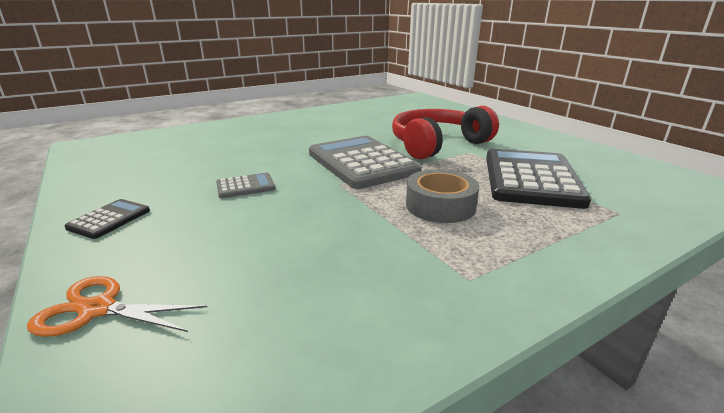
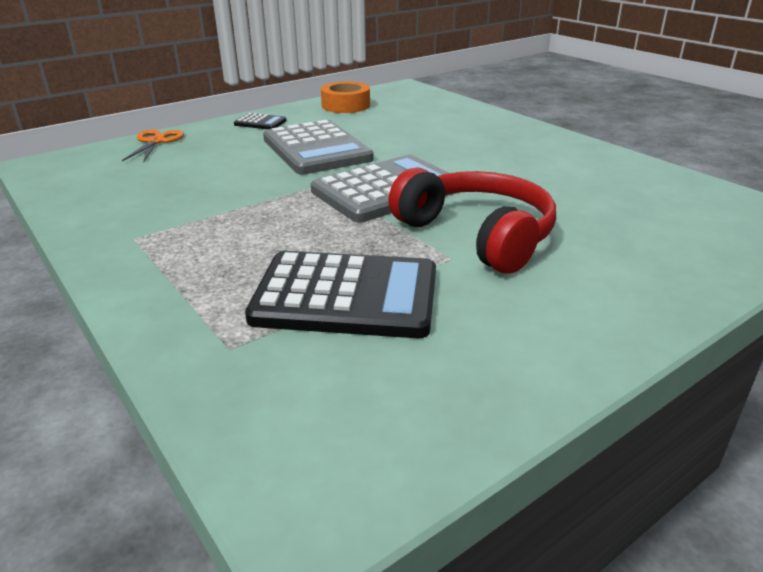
camera: 85 degrees right, 5 degrees up
grey calculator [216,173,275,198] -> grey calculator [263,120,374,175], size x2.25
grey tape [406,169,479,223] -> none
none -> orange tape [321,81,370,113]

